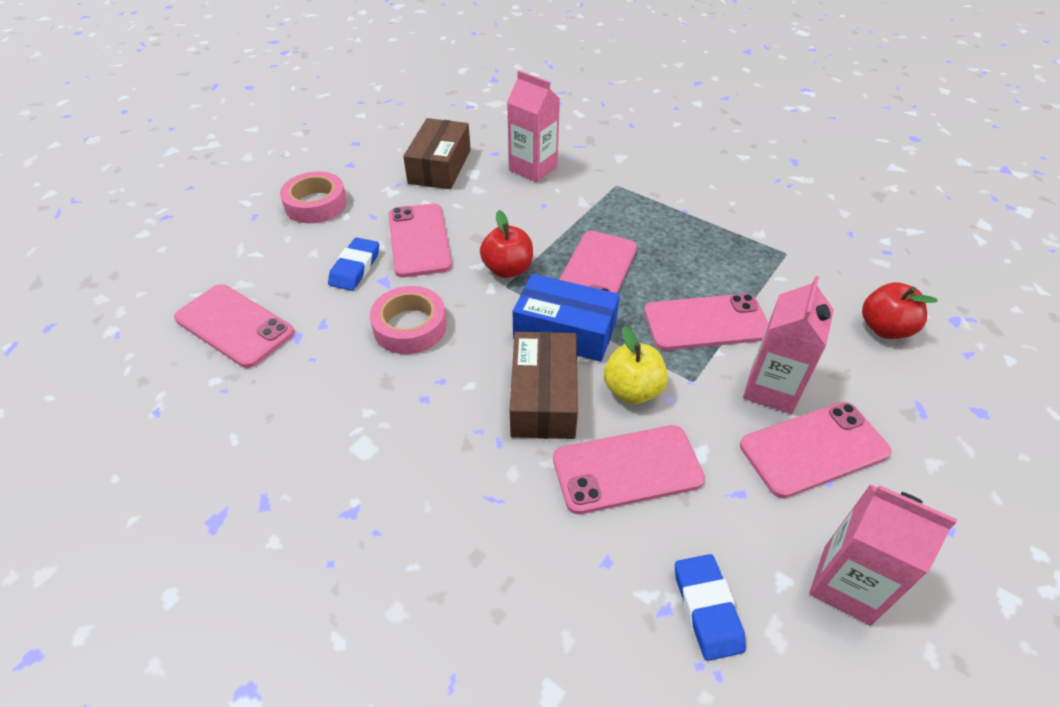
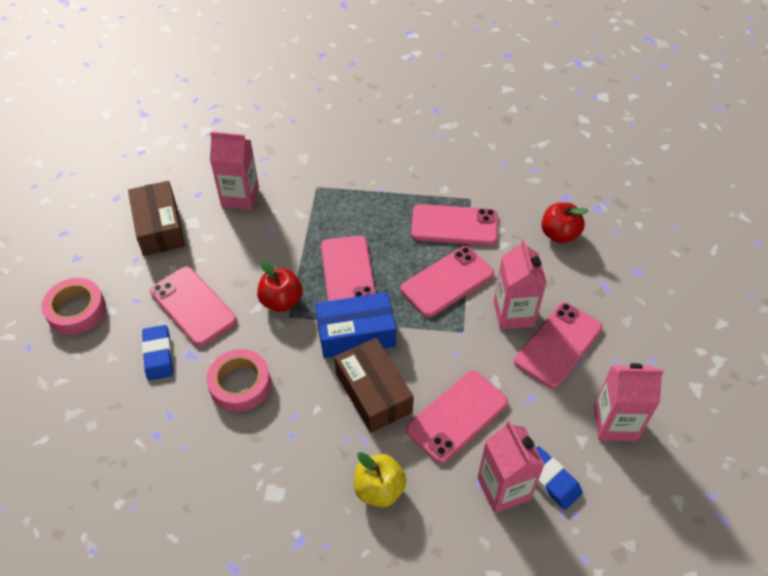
camera: 30 degrees left, 5 degrees up
pink phone [174,284,294,368] -> pink phone moved to [411,204,498,246]
yellow apple [604,326,668,404] -> yellow apple moved to [354,452,407,507]
none -> pink carton [477,420,545,514]

